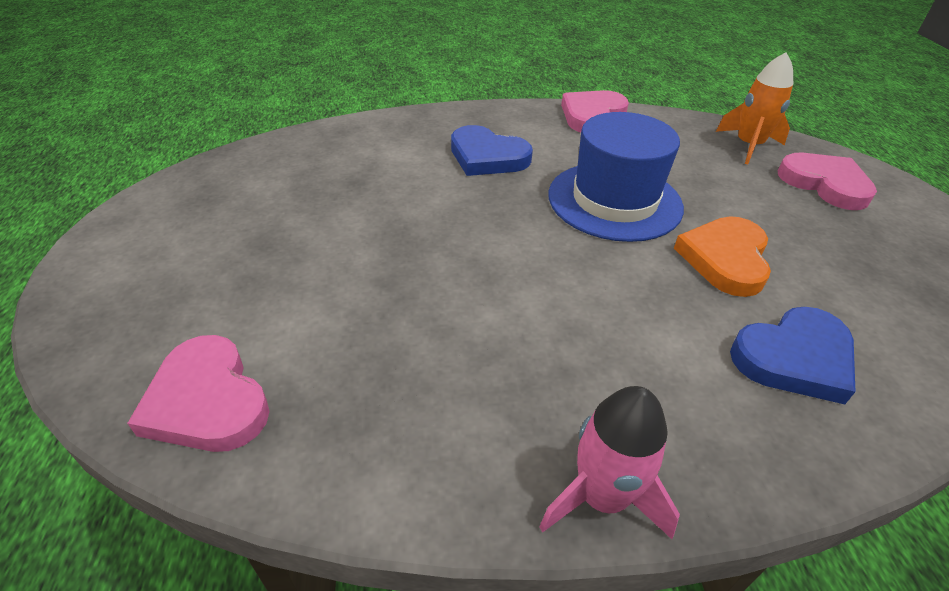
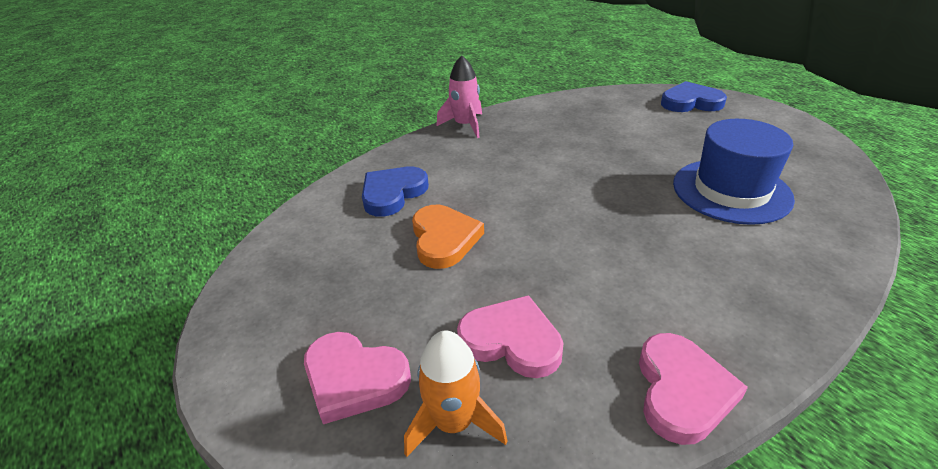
camera: 155 degrees right, 5 degrees down
pink heart [127,335,270,452] -> pink heart moved to [457,295,563,378]
blue heart [451,125,533,176] -> blue heart moved to [661,81,727,112]
blue hat [548,112,684,242] -> blue hat moved to [673,119,795,225]

